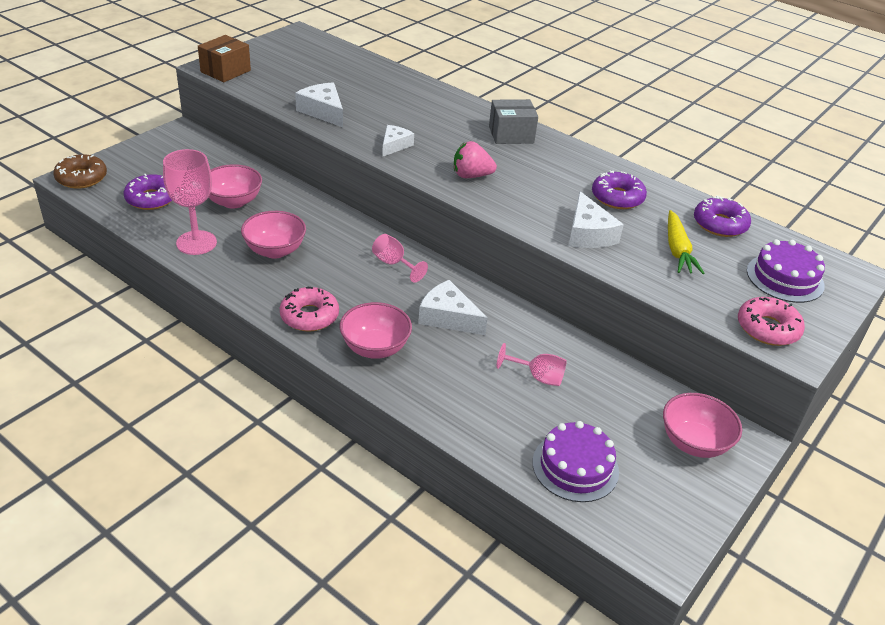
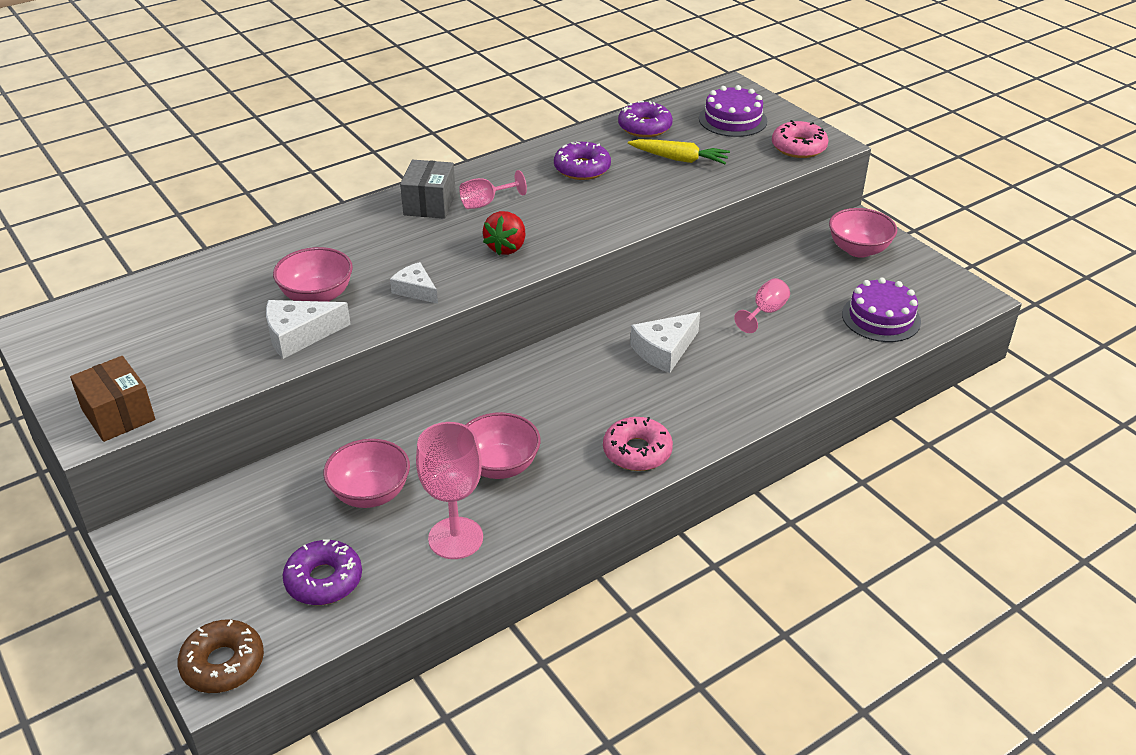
camera: 70 degrees left, 0 degrees up
pink bowl [340,302,412,359] -> pink bowl moved to [273,247,353,302]
pink goblet [372,234,428,283] -> pink goblet moved to [459,170,527,209]
pink strawberry [454,141,497,178] -> red strawberry [483,211,525,255]
white cheese [569,191,624,248] -> none

